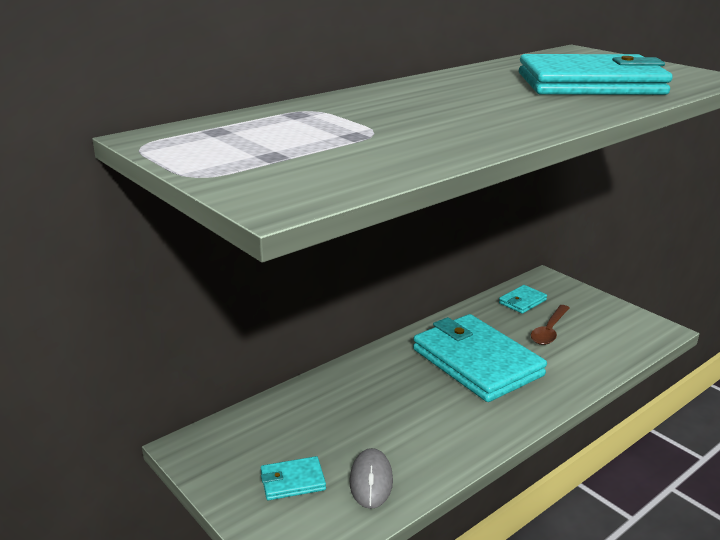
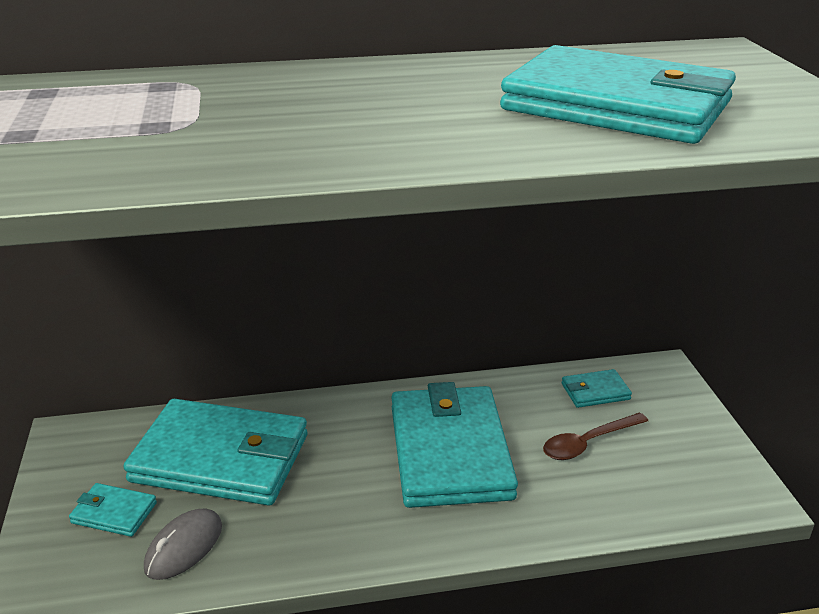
camera: 30 degrees right, 5 degrees up
none -> turquoise wallet [123,399,307,506]

